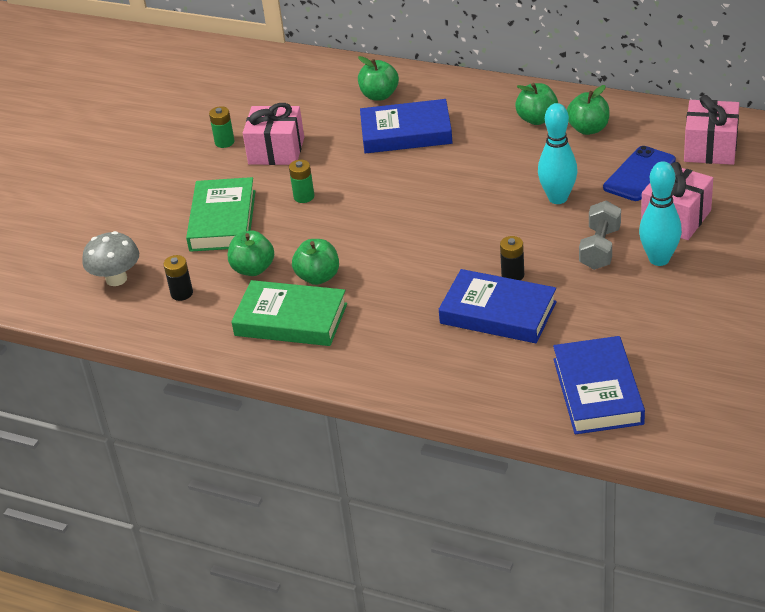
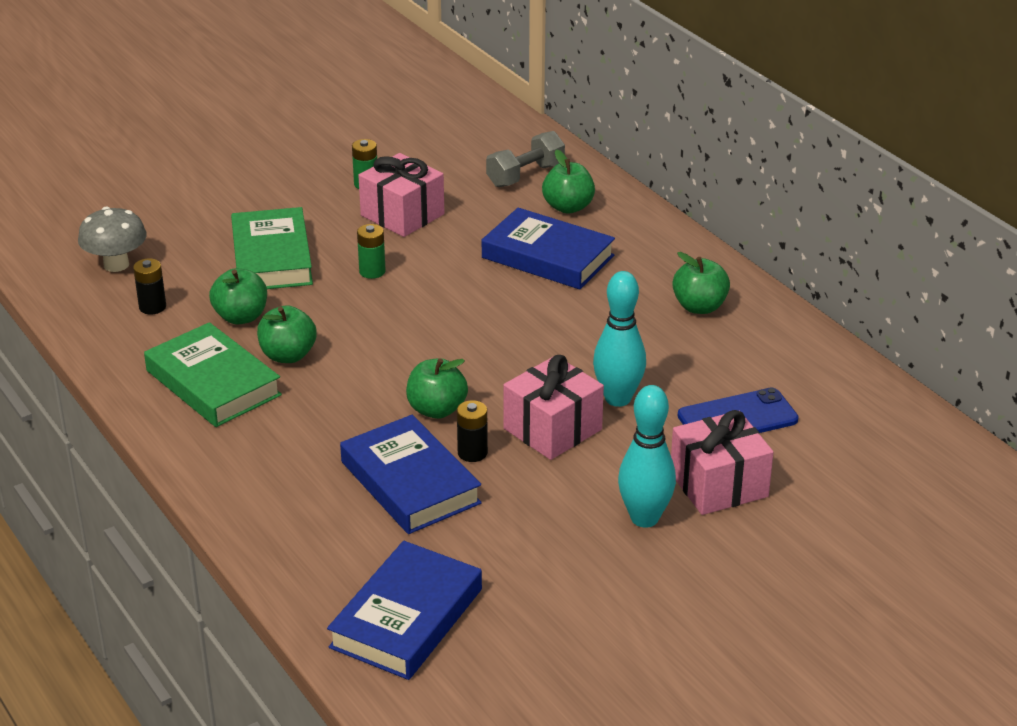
camera: 30 degrees right, 5 degrees down
green book [186,177,255,252] -> green book turned 45 degrees counterclockwise [231,207,313,289]
green apple [567,85,610,135] -> green apple moved to [406,358,468,419]
grey dumbbell [579,200,621,270] -> grey dumbbell moved to [486,131,565,187]
pink gift [684,95,739,165] -> pink gift moved to [503,355,604,460]

